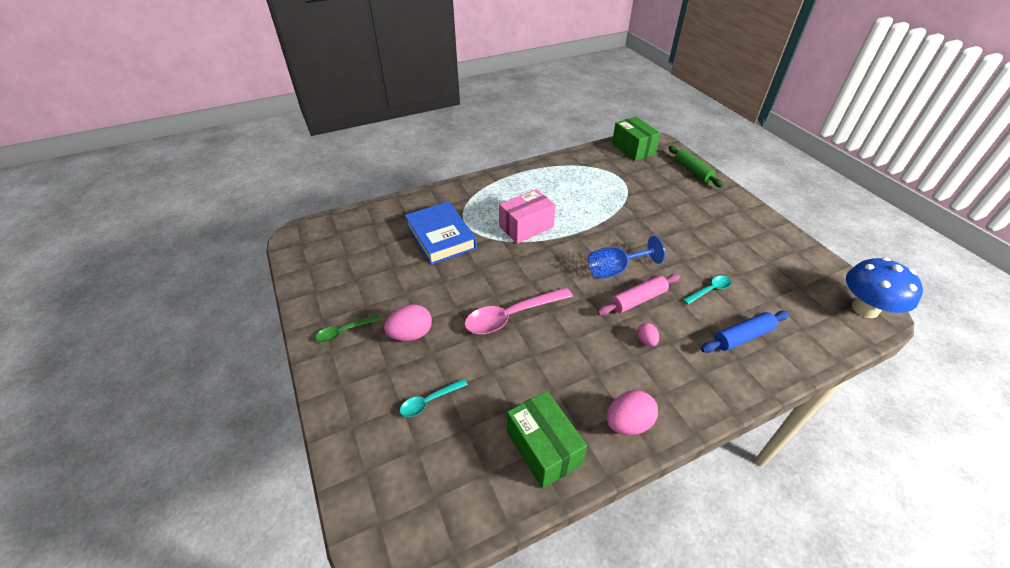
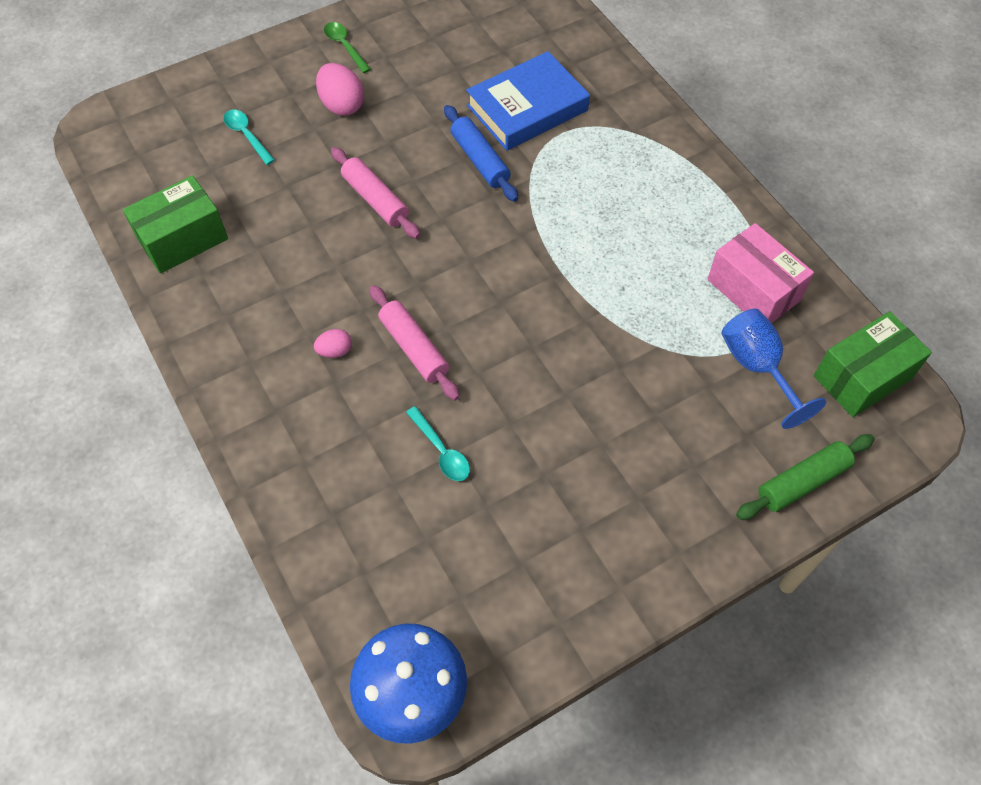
camera: 85 degrees right, 15 degrees up
pink spoon [465,287,573,334] -> pink rolling pin [331,147,420,239]
pink box [499,189,556,244] -> pink box moved to [707,223,814,323]
blue goblet [588,236,665,279] -> blue goblet moved to [722,309,826,429]
pink egg [606,390,658,435] -> none
blue rolling pin [701,311,789,353] -> blue rolling pin moved to [444,105,518,202]

